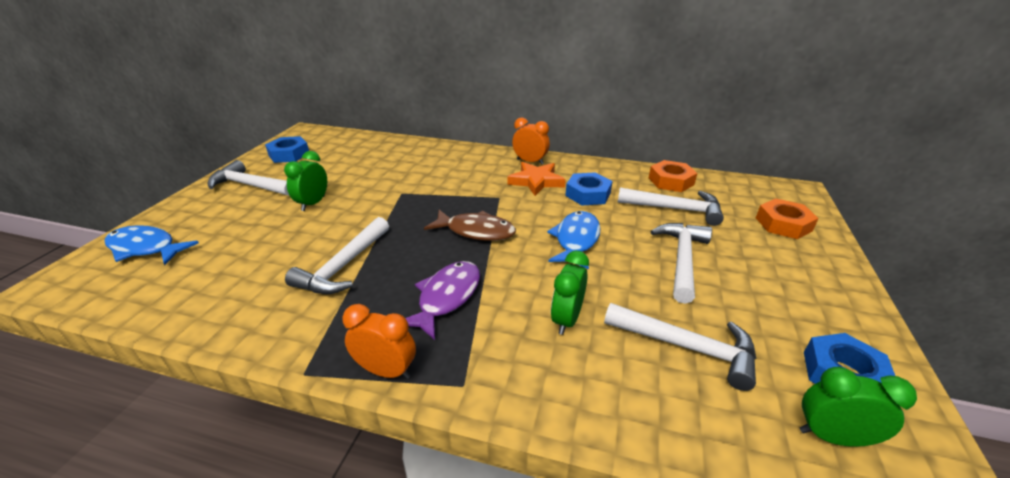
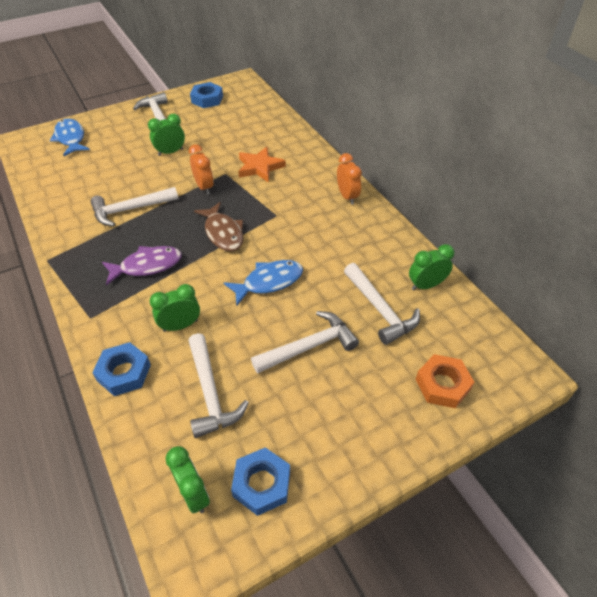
camera: 45 degrees right, 15 degrees up
orange clock [342,304,416,379] -> orange clock moved to [189,144,214,195]
orange star [507,162,566,196] -> orange star moved to [238,147,286,182]
blue nut [565,172,612,205] -> blue nut moved to [92,342,151,396]
orange nut [649,160,697,192] -> green clock [409,244,454,290]

